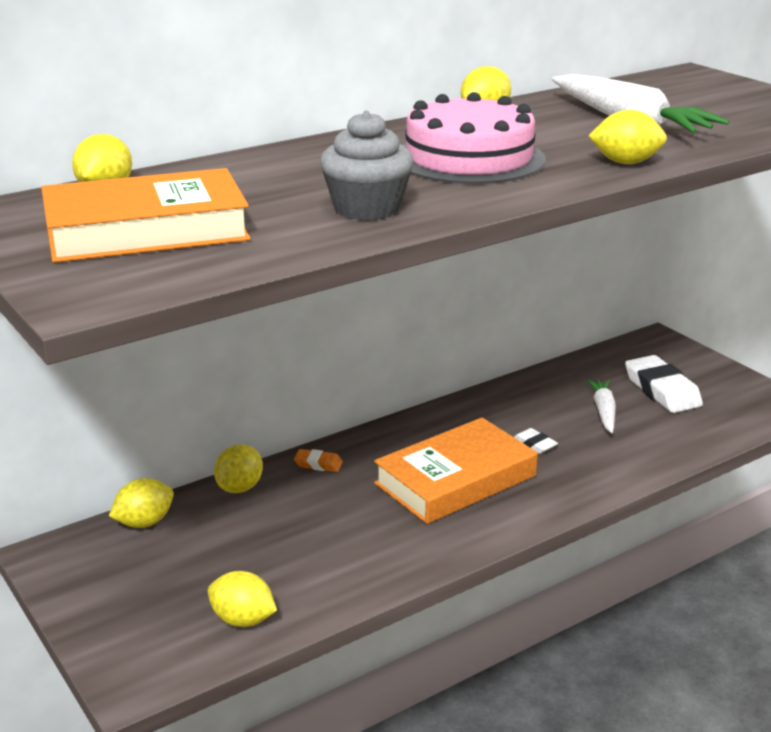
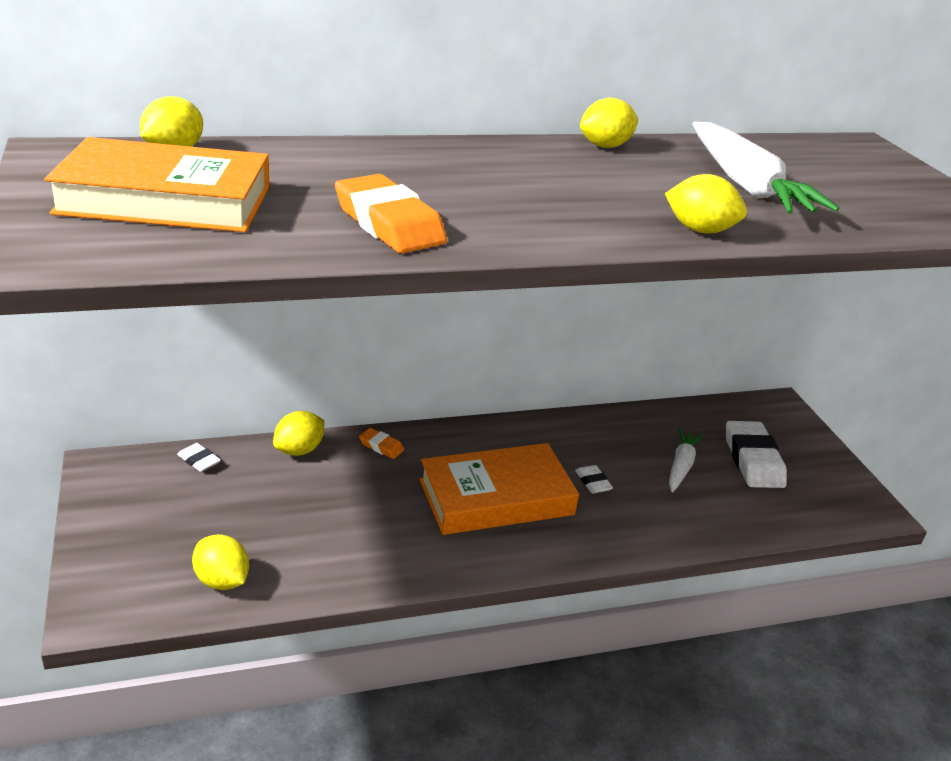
camera: 15 degrees right, 5 degrees up
yellow lemon [109,478,174,528] -> white eraser [177,443,221,472]
grey cupcake [320,110,414,221] -> orange eraser [335,174,447,253]
pink cake [403,92,546,184] -> none

